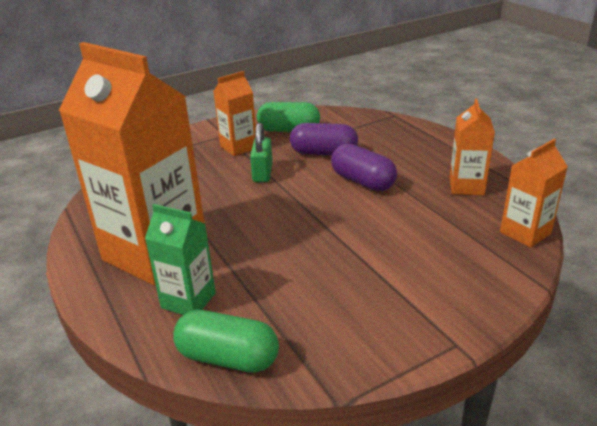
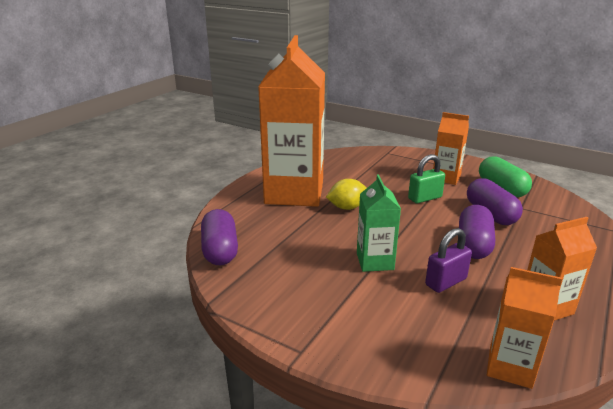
camera: 60 degrees right, 5 degrees down
green carton [145,204,216,315] -> green carton moved to [357,175,401,272]
green capsule [173,310,279,373] -> purple capsule [201,209,238,265]
none -> yellow lemon [326,179,366,210]
none -> purple padlock [425,228,472,293]

